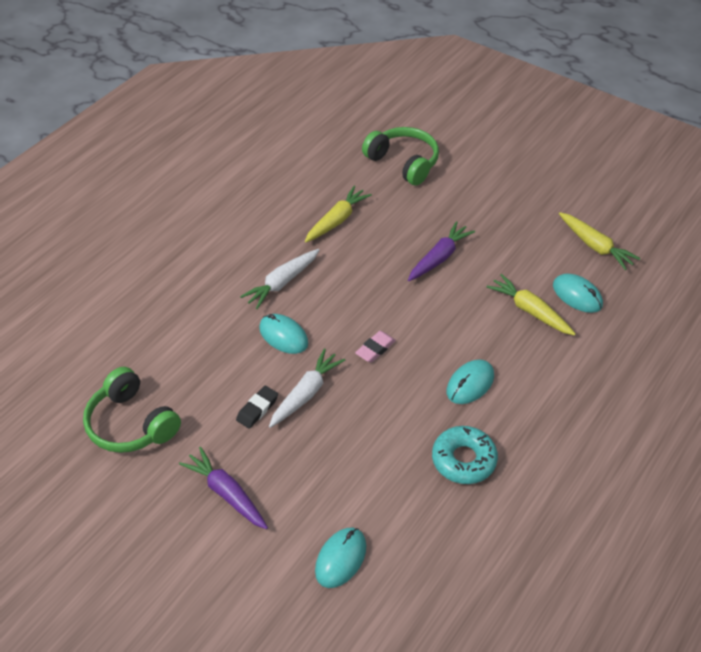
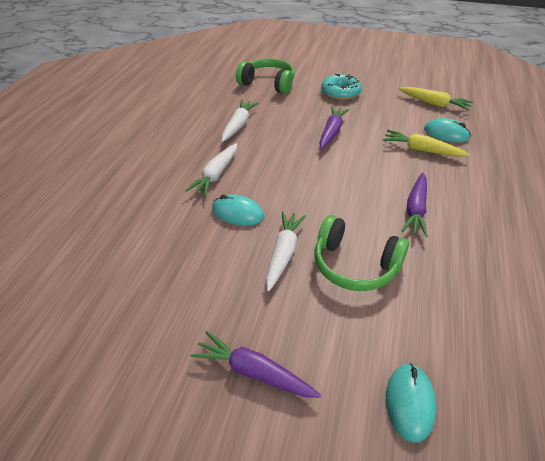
camera: 20 degrees left, 5 degrees down
green headphones [83,367,181,453] -> green headphones moved to [315,215,409,291]
black eraser [236,386,278,429] -> none
yellow carrot [305,186,372,243] -> white carrot [222,100,258,142]
pink eraser [355,331,396,363] -> none
turquoise donut [432,426,498,484] -> turquoise donut moved to [321,74,362,100]
turquoise mouse [447,359,494,404] -> purple carrot [402,172,428,237]

